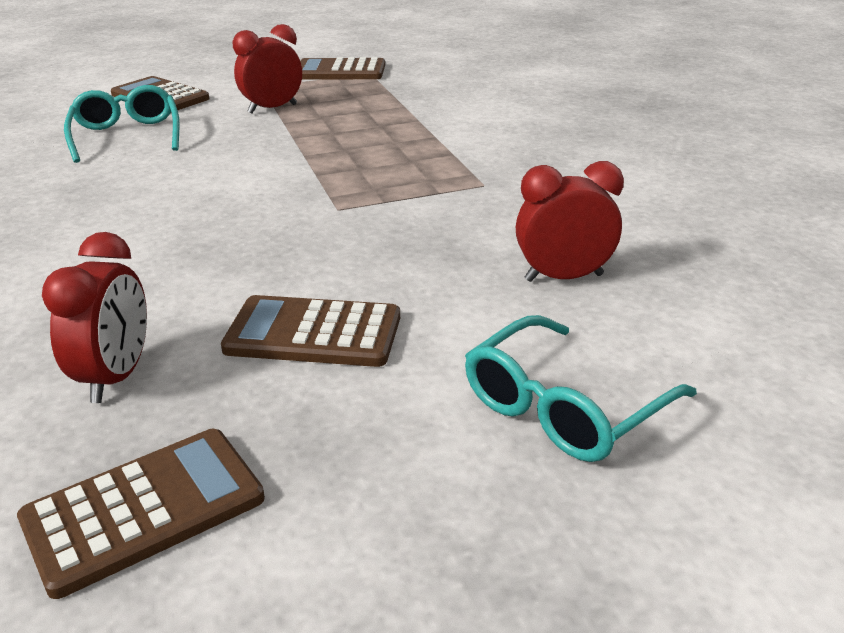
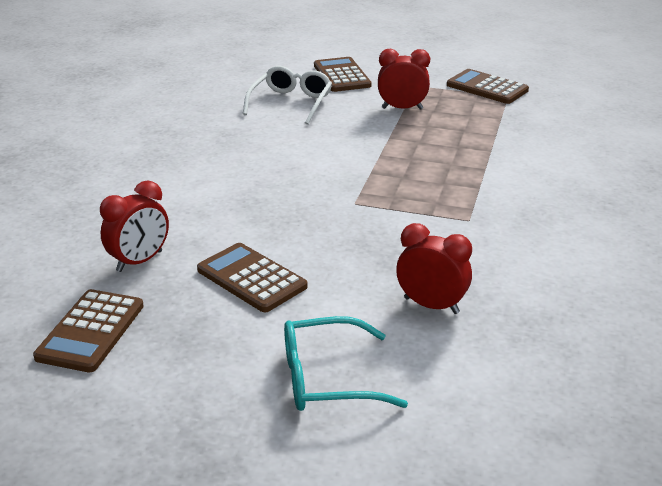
camera: 35 degrees right, 0 degrees up
brown calculator [17,429,265,599] -> brown calculator turned 105 degrees clockwise [33,289,144,372]
turquoise glasses [64,85,179,163] -> white glasses [243,66,332,125]

